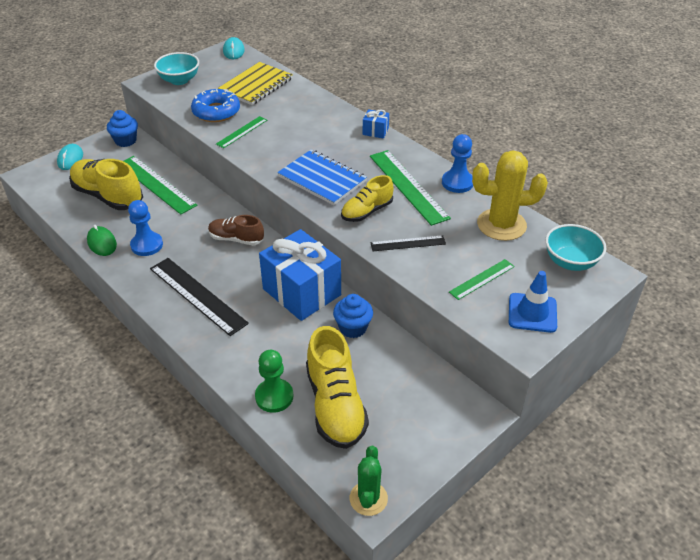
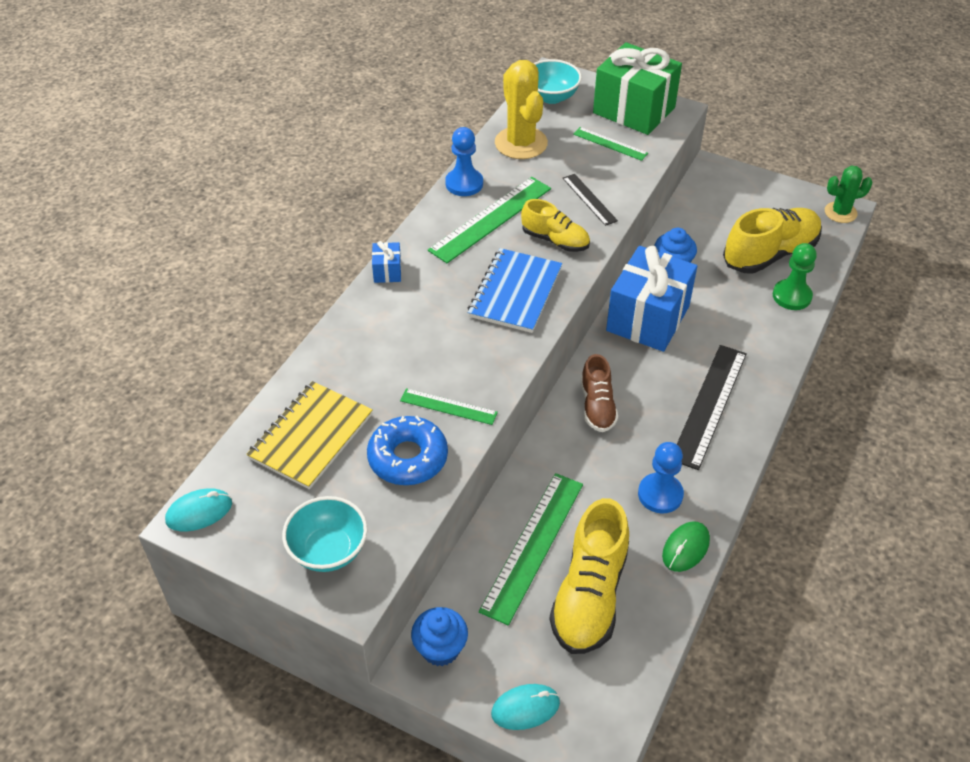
camera: 110 degrees left, 5 degrees up
yellow notebook [218,62,293,105] -> yellow notebook turned 75 degrees counterclockwise [246,381,373,490]
blue traffic cone [509,271,557,333] -> green gift [593,42,682,135]

